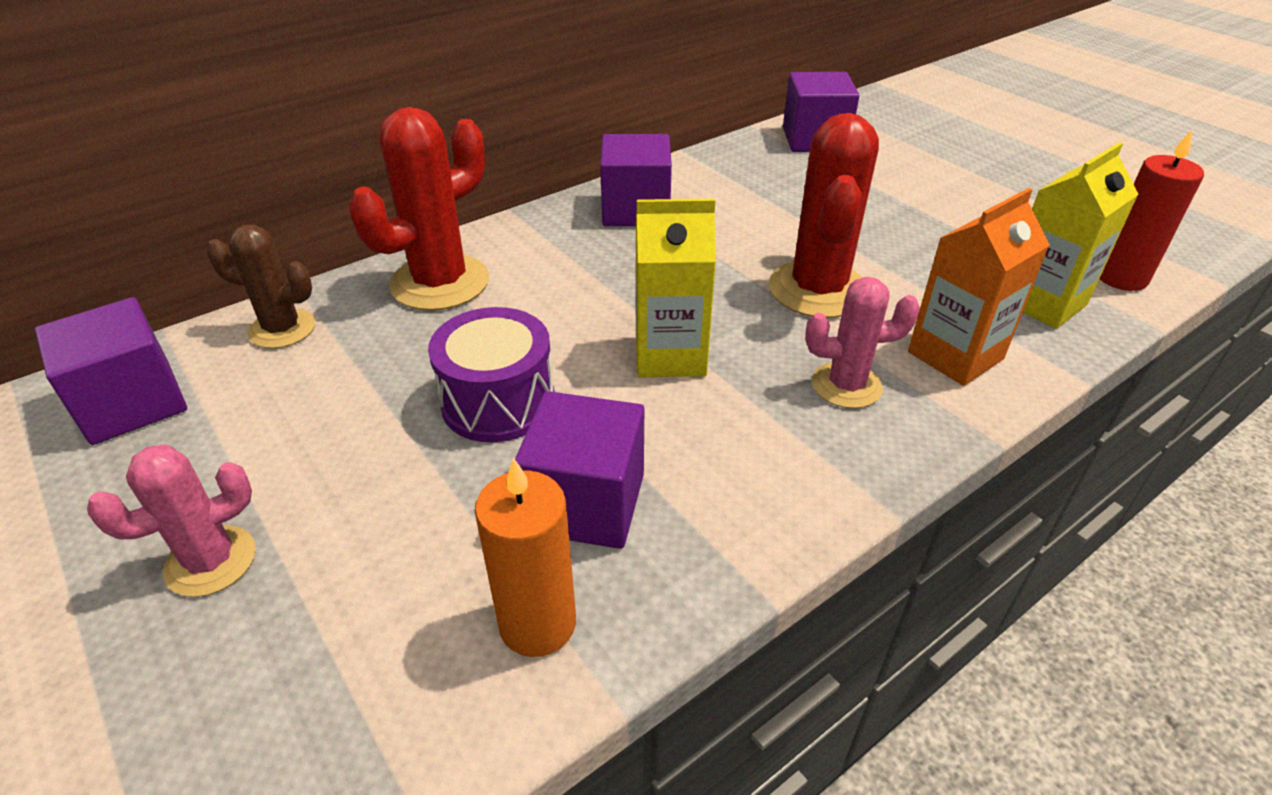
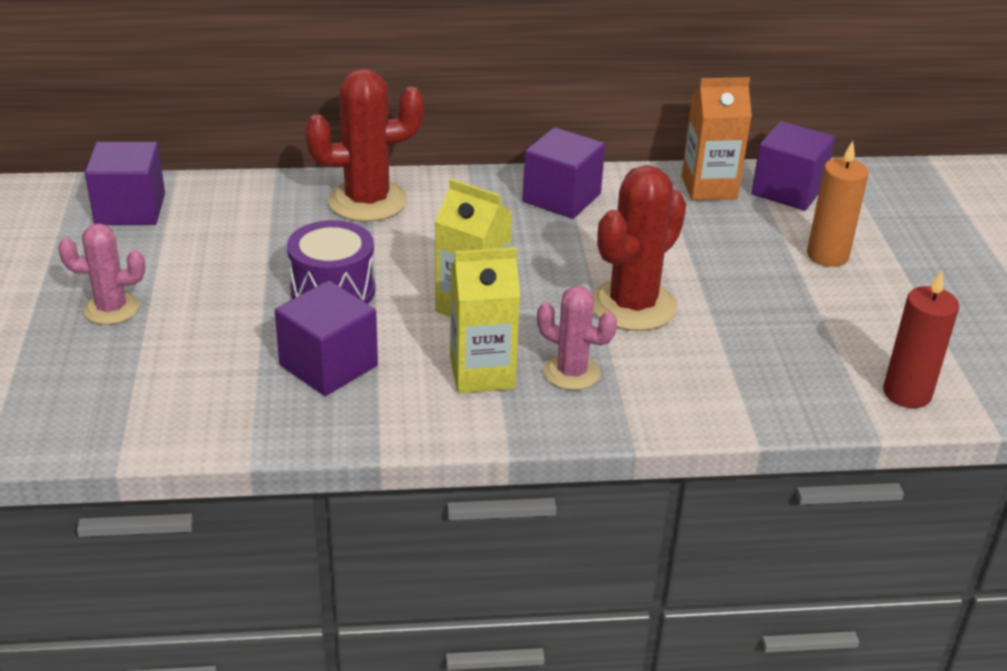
camera: 30 degrees right, 5 degrees down
brown cactus [206,224,315,348] -> none
orange candle [475,458,576,657] -> orange candle moved to [807,141,869,267]
orange carton [908,188,1050,386] -> orange carton moved to [682,77,752,201]
yellow carton [1023,142,1138,329] -> yellow carton moved to [450,247,520,393]

